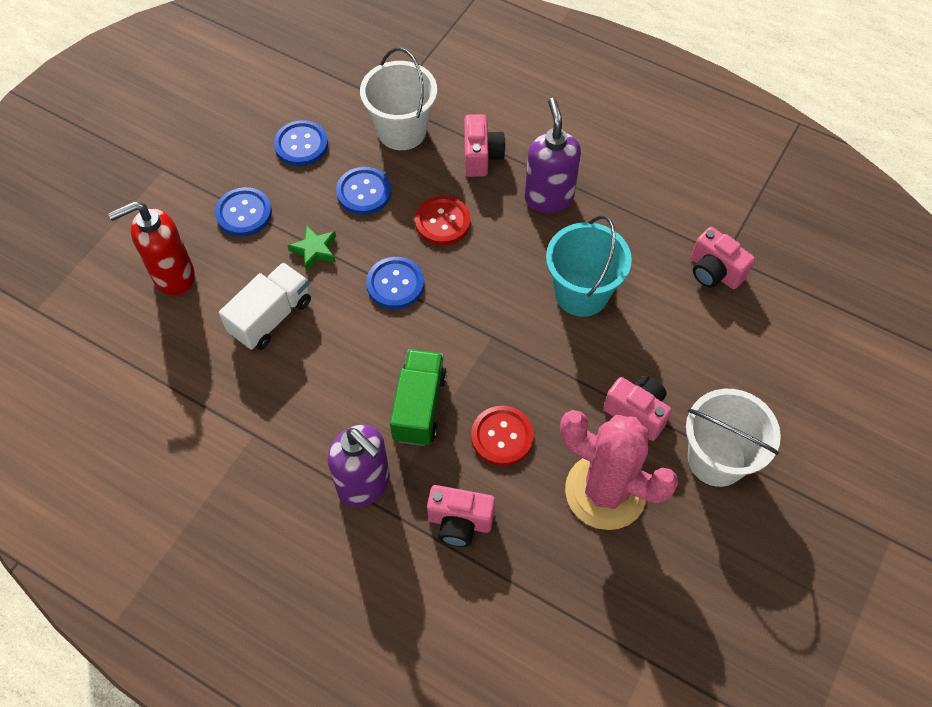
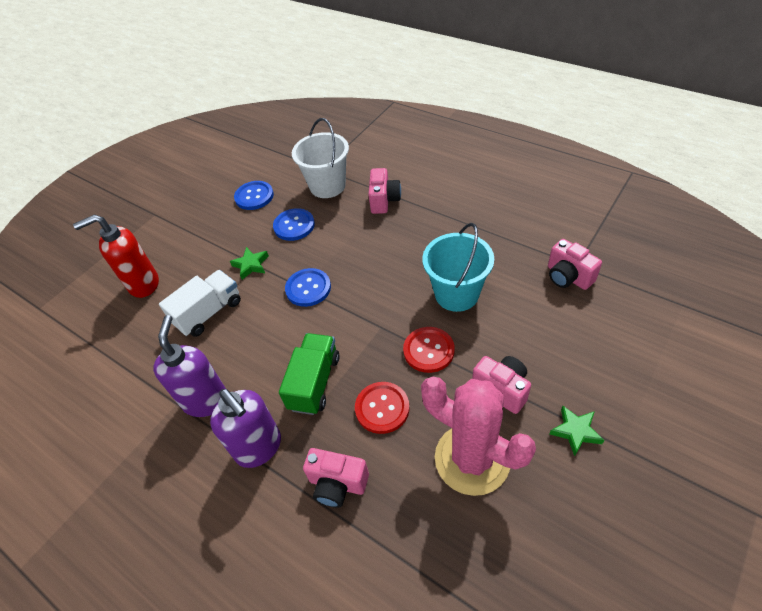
camera: 10 degrees right, 10 degrees down
blue button [215,187,272,236] -> none
red button [415,196,471,245] -> red button moved to [403,327,455,373]
purple soap dispenser [525,98,581,213] -> purple soap dispenser moved to [153,315,226,417]
white bucket [686,389,781,487] -> green star [549,406,604,456]

